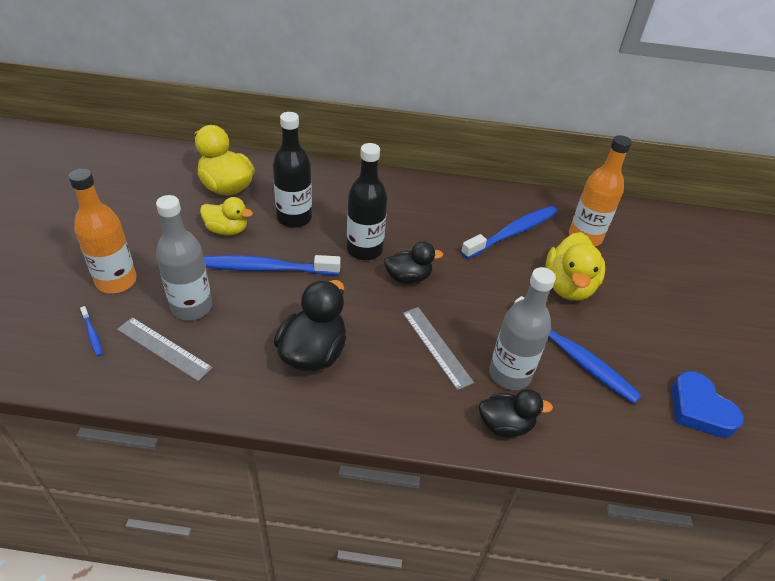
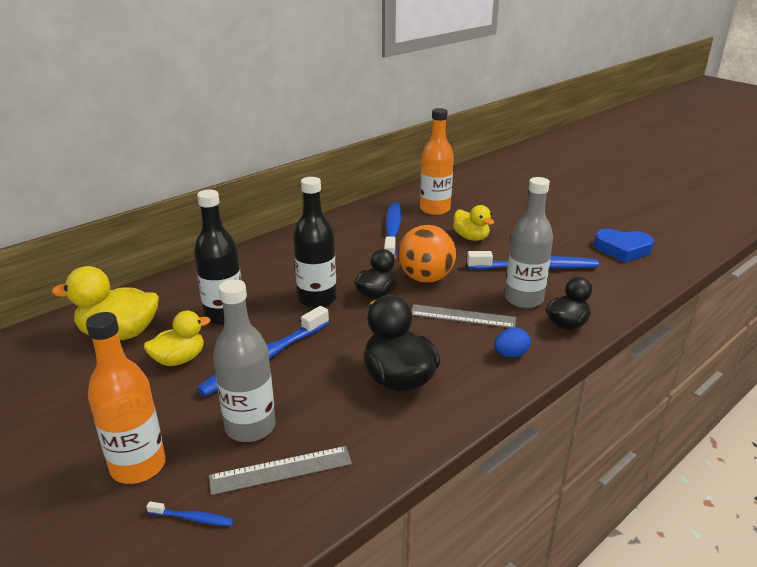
camera: 45 degrees left, 15 degrees down
yellow duck [546,232,606,301] -> yellow duck [453,205,494,241], size x0.65
none -> orange ball [398,225,456,283]
none -> blue egg [494,327,531,357]

